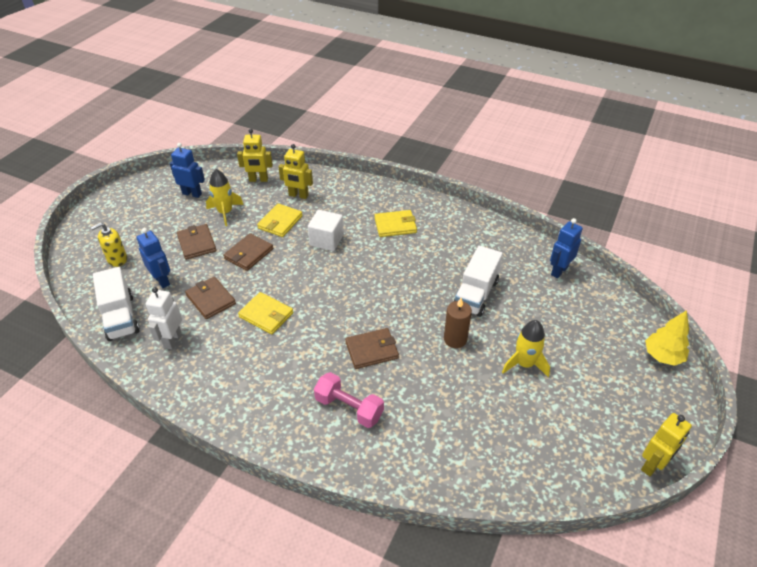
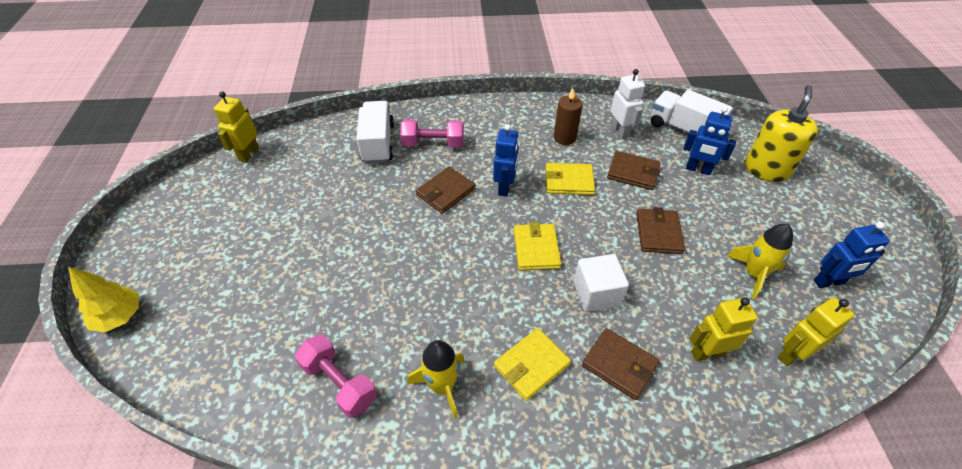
camera: 150 degrees right, 5 degrees up
yellow soap dispenser [91,223,127,267] -> yellow soap dispenser [745,85,818,182], size x1.60
brown wallet [177,224,216,260] -> brown wallet moved to [582,328,659,400]
yellow wallet [257,203,303,237] -> yellow wallet moved to [514,222,561,270]
brown candle [444,298,472,348] -> brown candle moved to [554,88,583,145]
white truck [453,246,503,317] -> white truck moved to [356,101,394,164]
yellow rocket [502,320,550,377] -> yellow rocket moved to [408,340,465,418]
blue robot [550,218,583,278] -> blue robot moved to [493,124,519,197]
yellow robot [641,413,692,476] -> yellow robot moved to [214,92,259,163]
none -> pink dumbbell [295,335,377,418]

